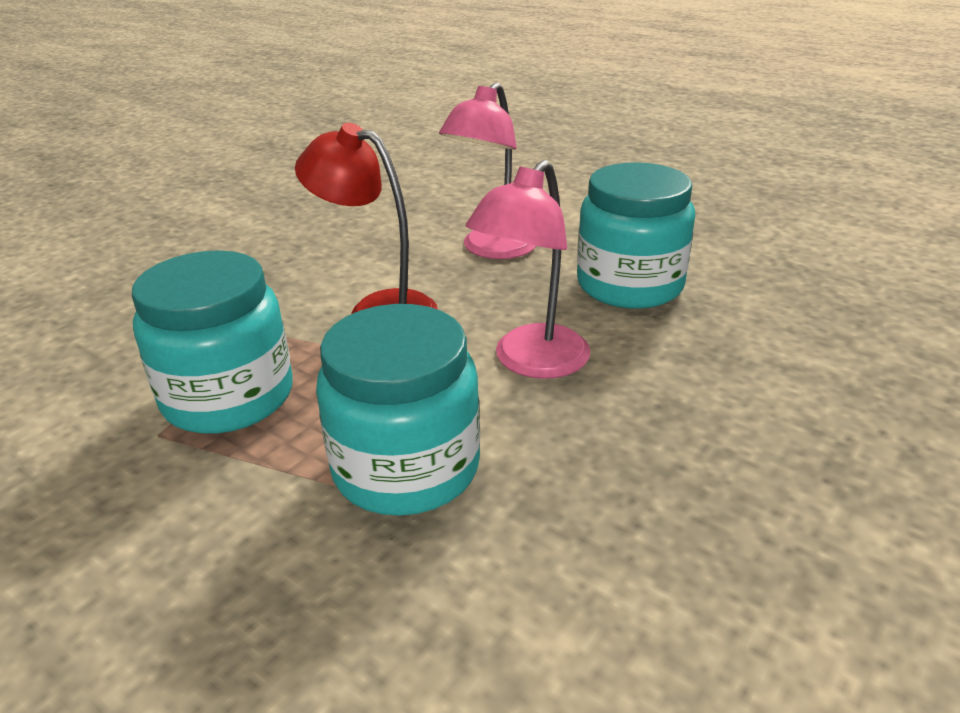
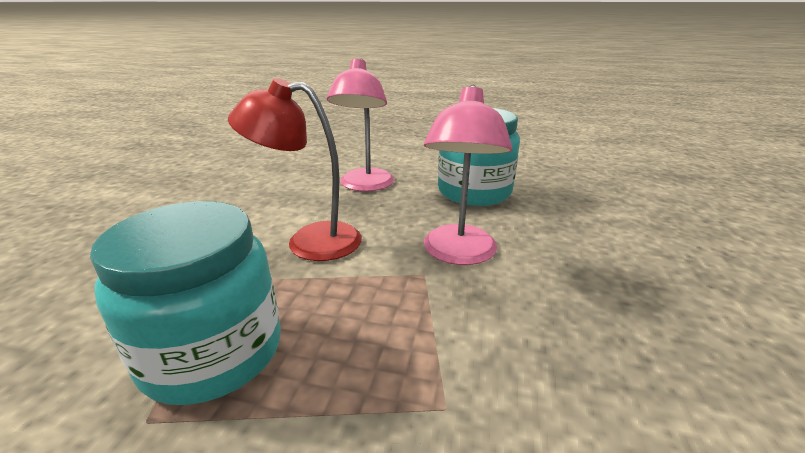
camera: 25 degrees left, 5 degrees down
turquoise jar [316,304,480,516] -> none

